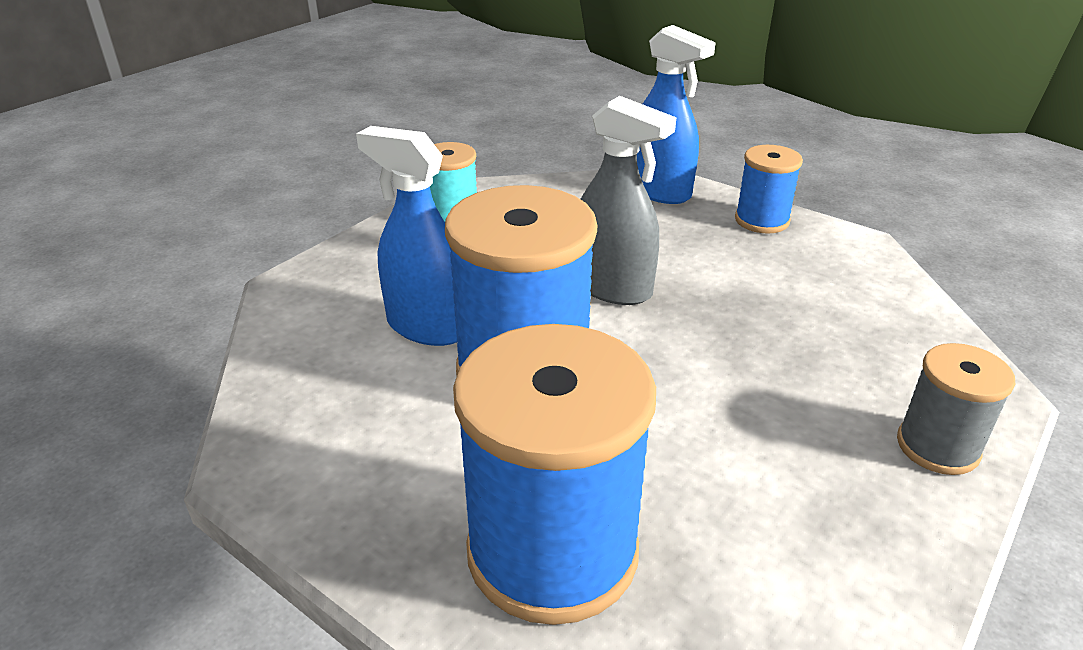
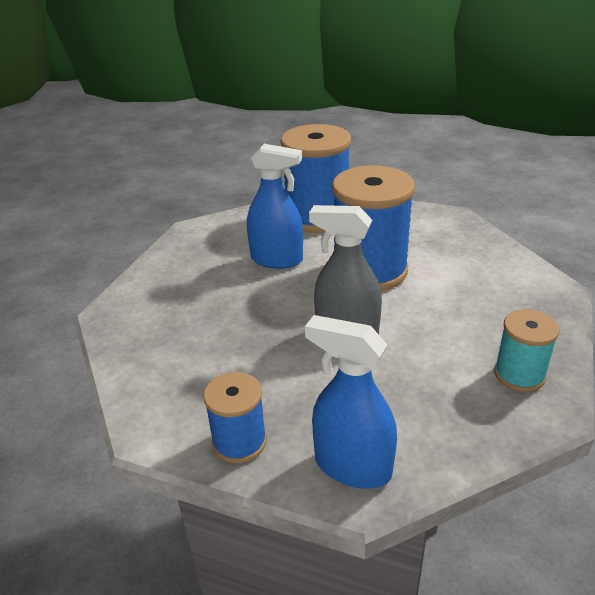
camera: 165 degrees right, 0 degrees up
blue spray bottle [356,126,457,346] -> blue spray bottle moved to [247,144,303,269]
grey spool [897,343,1015,475] -> none

